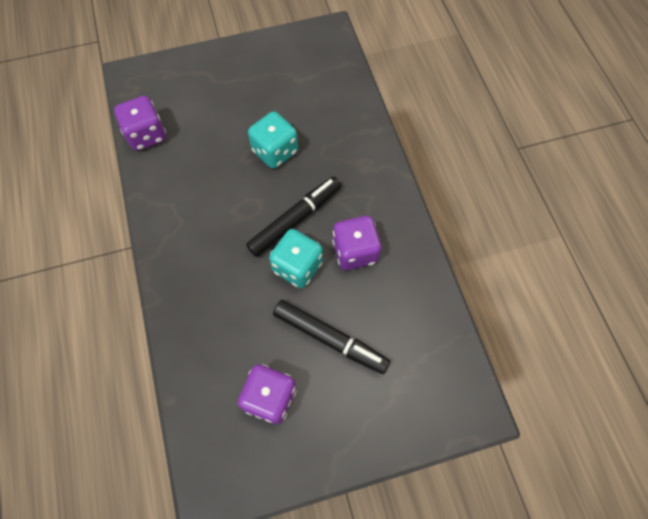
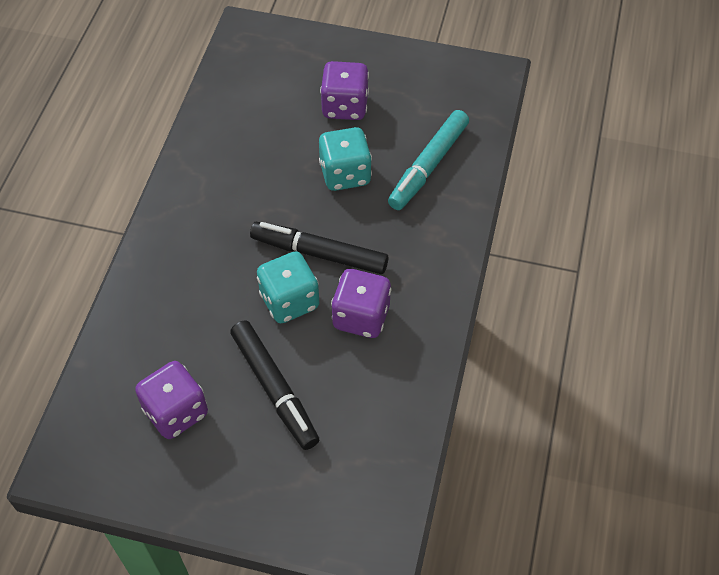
camera: 30 degrees right, 10 degrees down
purple dice [114,96,166,151] -> purple dice moved to [320,61,369,120]
black marker [246,177,341,257] -> black marker turned 150 degrees counterclockwise [250,222,389,274]
none -> turquoise marker [388,110,469,210]

